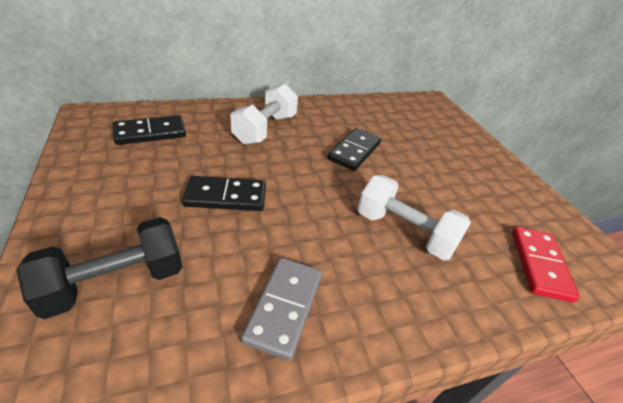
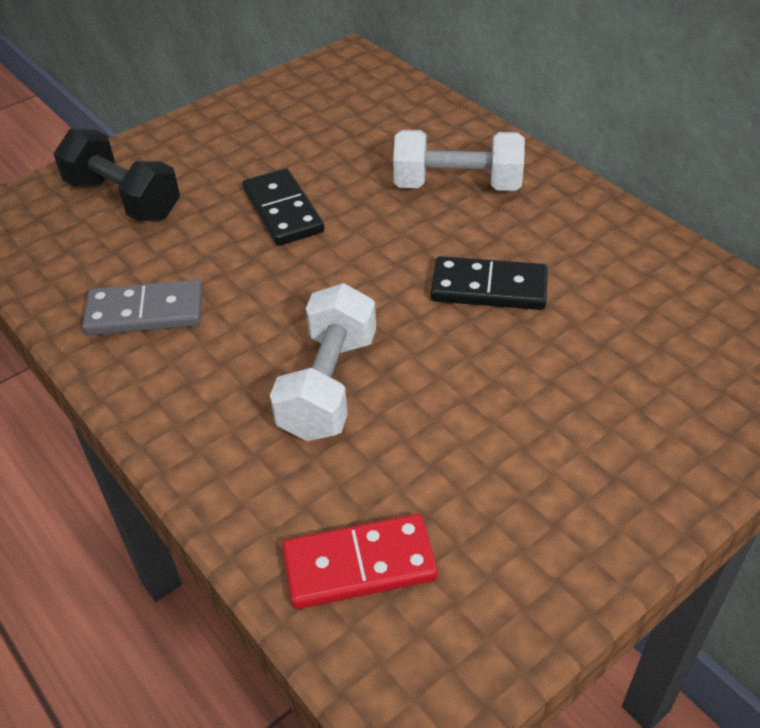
camera: 75 degrees right, 5 degrees up
black domino [113,115,186,145] -> none

